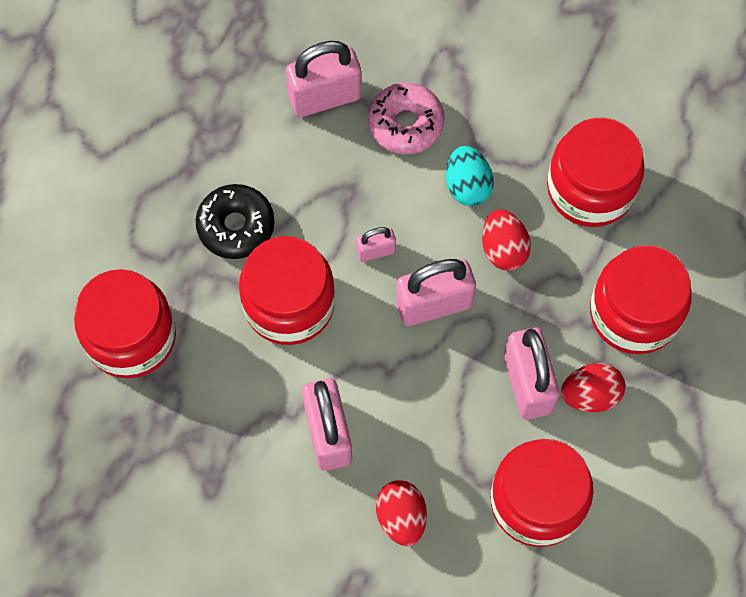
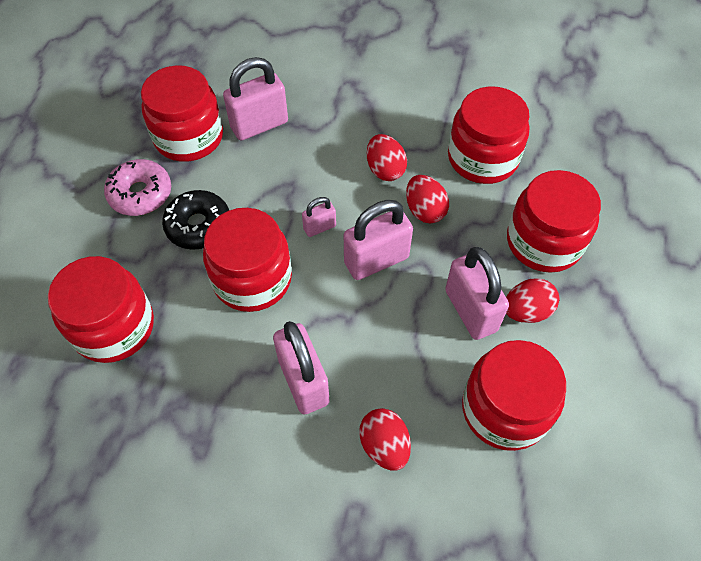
camera: 10 degrees left, 10 degrees down
pink donut [368,82,445,154] -> pink donut moved to [104,159,171,216]
turquoise egg [446,146,494,206] -> red egg [367,134,407,181]
none -> red jar [141,65,223,162]

